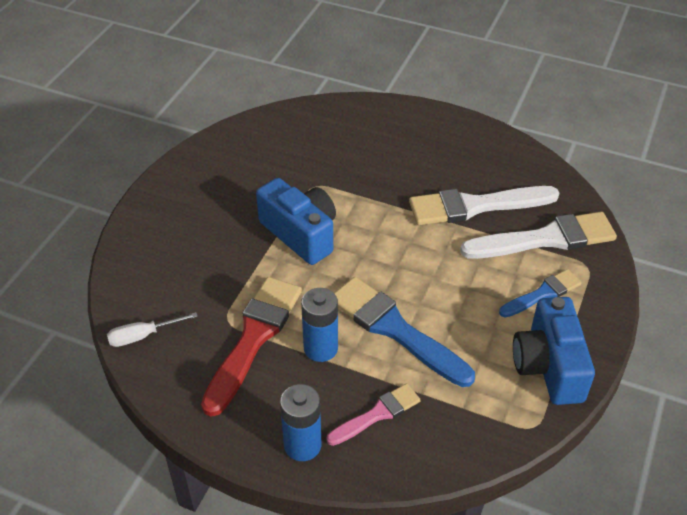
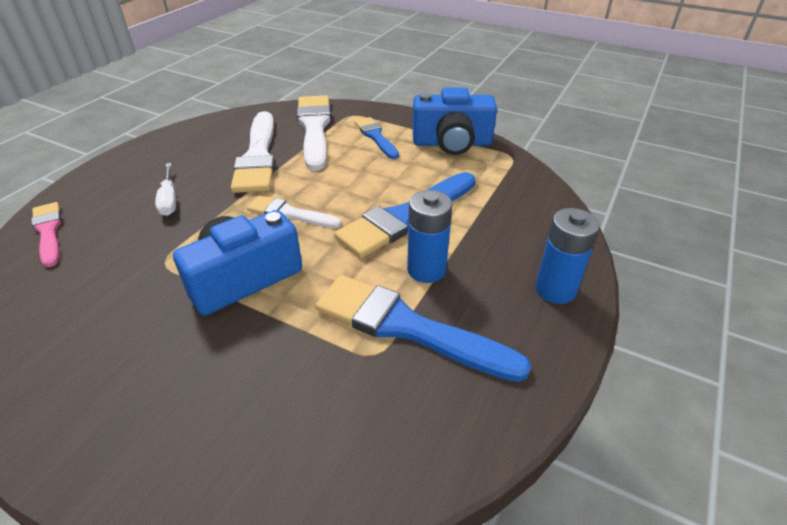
camera: 85 degrees left, 5 degrees down
white screwdriver [107,312,198,347] -> white screwdriver moved to [155,163,176,216]
red brush [201,277,302,417] -> blue brush [315,275,531,382]
pink brush [326,383,421,446] -> pink brush moved to [31,202,62,267]
none -> white brush [247,196,341,228]

